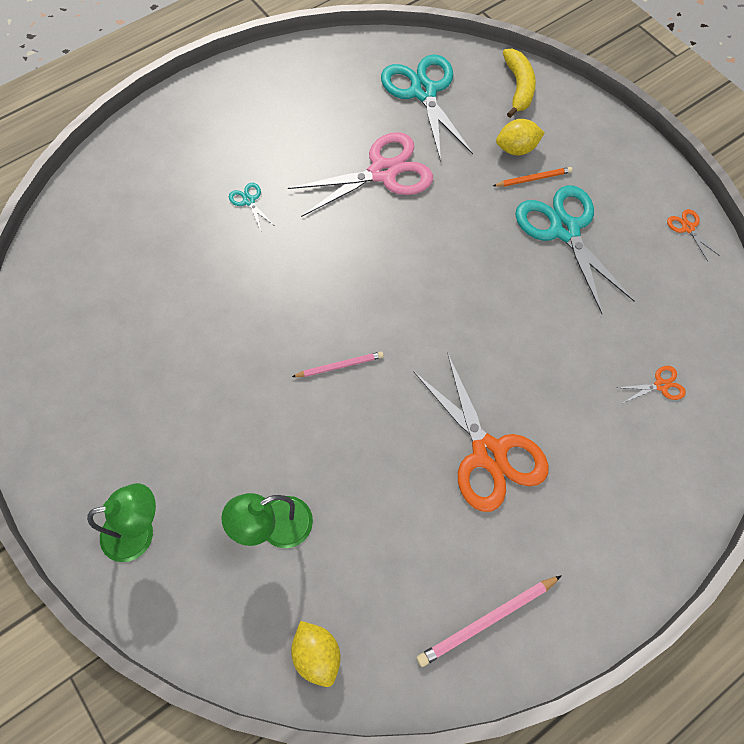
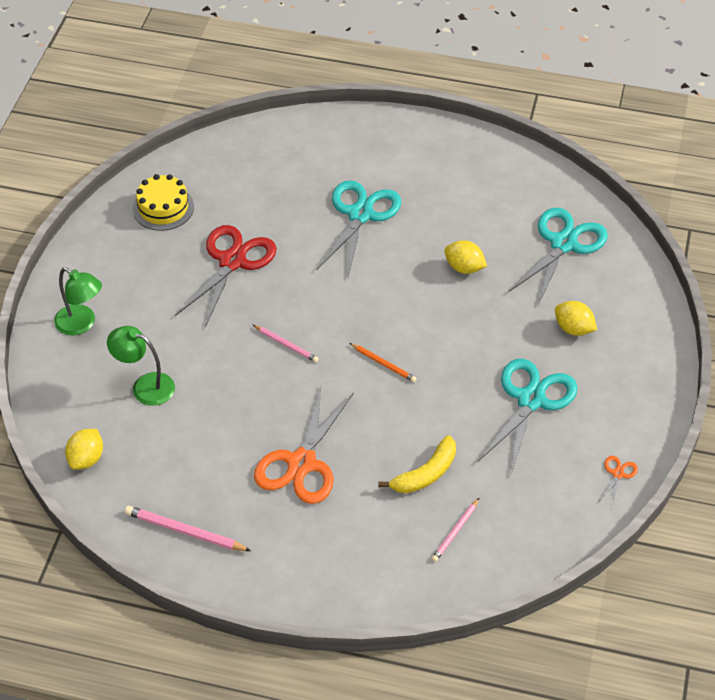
camera: 50 degrees right, 15 degrees down
turquoise scissors [229,183,274,230] -> turquoise scissors [317,180,401,276], size x2.40
pink scissors [288,132,433,217] -> yellow lemon [444,240,487,274]
orange pencil [493,167,572,187] -> orange pencil moved to [349,343,416,382]
yellow banana [503,48,536,118] -> yellow banana moved to [379,435,456,493]
orange scissors [617,366,686,403] -> pink pencil [432,498,479,562]
none -> yellow cake [133,174,194,231]
none -> red scissors [175,225,277,327]

